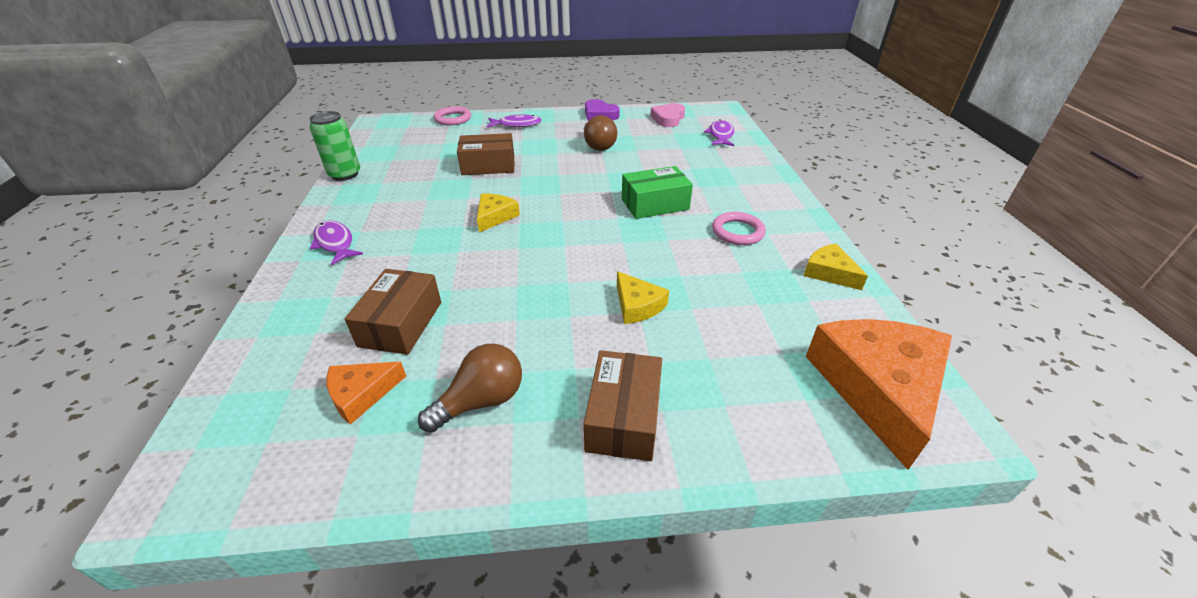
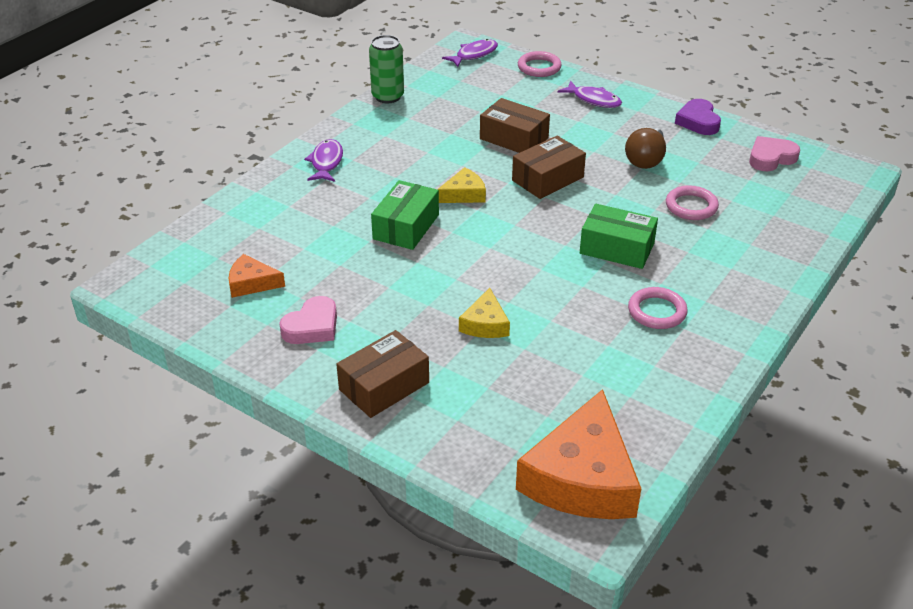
camera: 40 degrees right, 0 degrees up
brown box [345,269,441,355] -> brown box moved to [512,136,586,199]
brown light bulb [418,344,522,432] -> pink heart [279,296,337,344]
purple fish [704,119,734,146] -> purple fish moved to [442,39,498,67]
yellow cheese [804,244,868,290] -> none
orange cheese [806,319,952,470] -> orange cheese turned 150 degrees clockwise [516,389,641,519]
none -> green box [371,180,439,250]
none -> pink ring [666,186,719,220]

